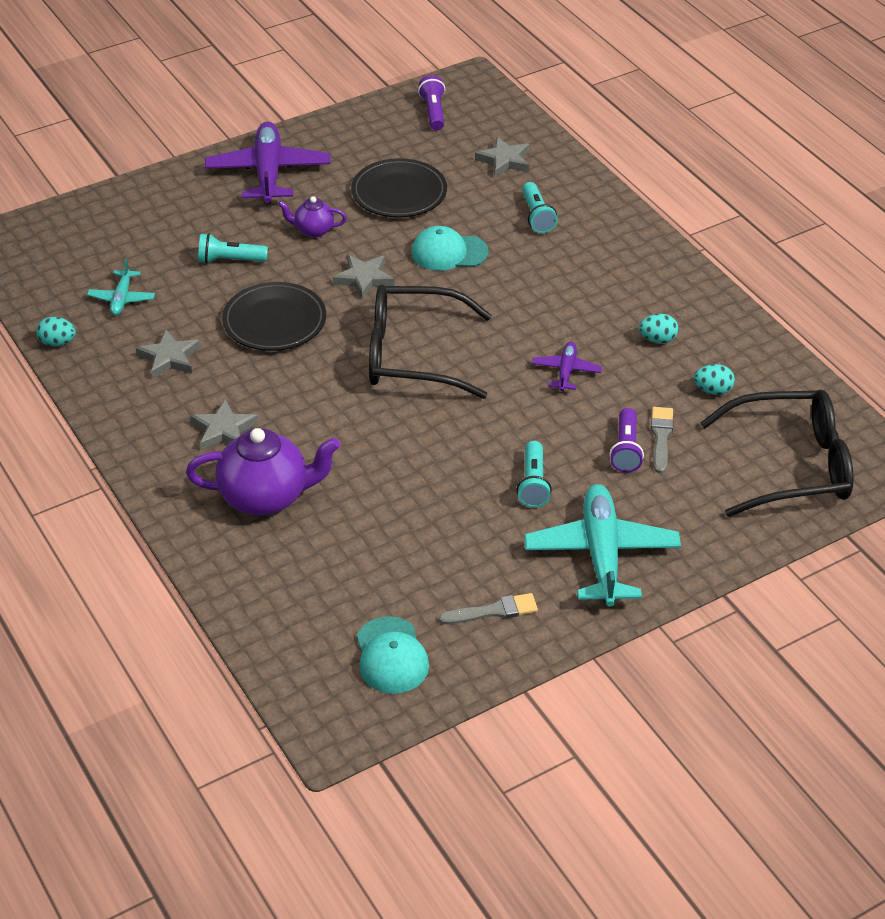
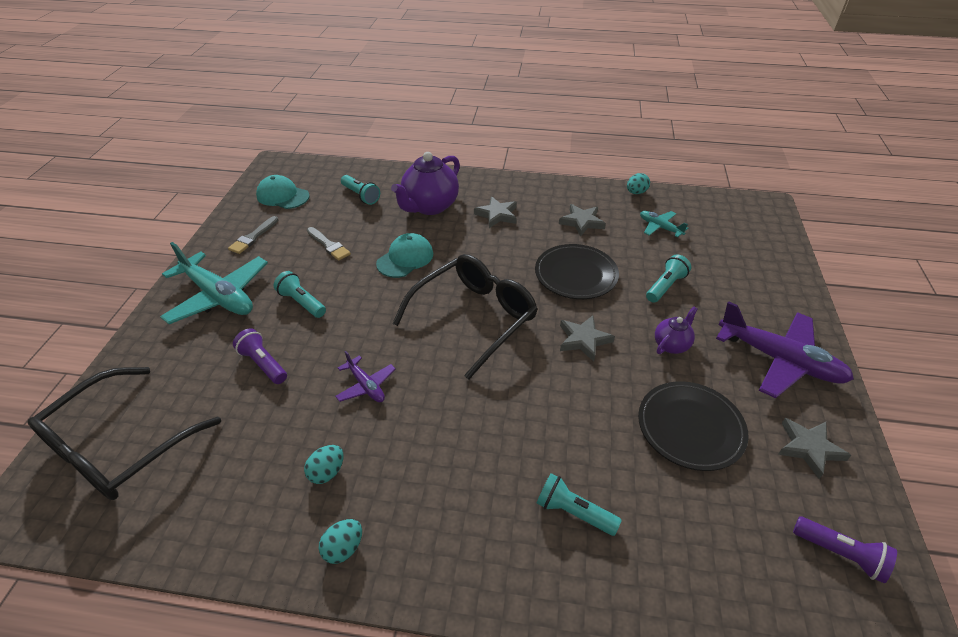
camera: 130 degrees right, 0 degrees up
turquoise cap [411,226,489,271] -> turquoise cap moved to [376,233,433,278]
grey star [475,137,530,177] -> grey star moved to [778,418,851,479]
grey brush [651,407,673,473] -> grey brush moved to [307,227,351,261]
turquoise egg [694,364,735,395] -> turquoise egg moved to [319,519,362,564]
none -> turquoise flashlight [341,175,380,205]

